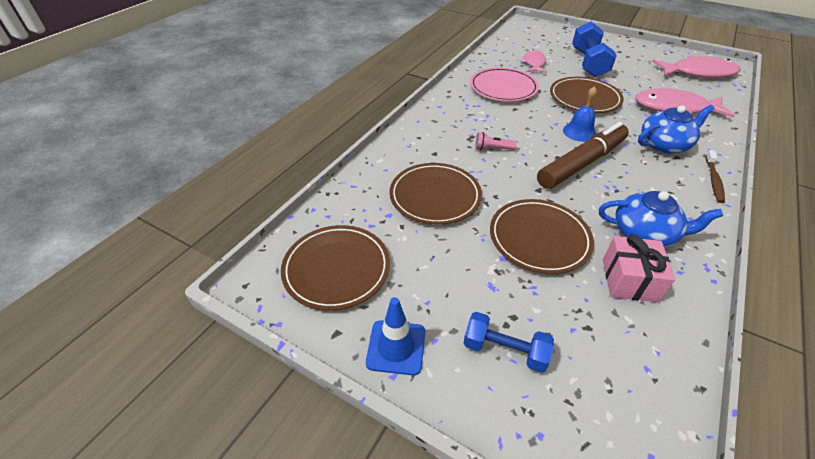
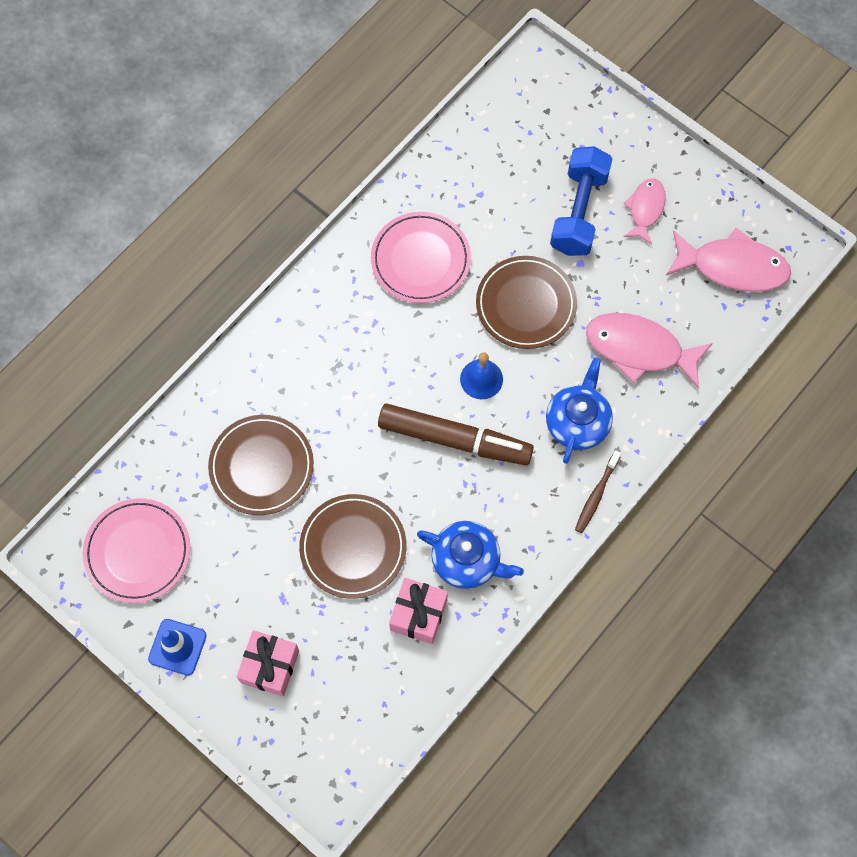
camera: 10 degrees right, 25 degrees up
brown plate [281,225,390,310] -> pink plate [83,498,190,603]
blue dumbbell [463,312,554,373] -> pink gift [237,630,299,696]
pink flashlight [475,132,517,150] -> none
pink fish [520,49,547,73] -> pink fish moved to [623,178,666,244]
brown marker [537,122,629,189] -> brown marker turned 45 degrees clockwise [378,404,534,465]
blue teapot [638,105,715,154] -> blue teapot turned 60 degrees counterclockwise [546,358,613,464]

